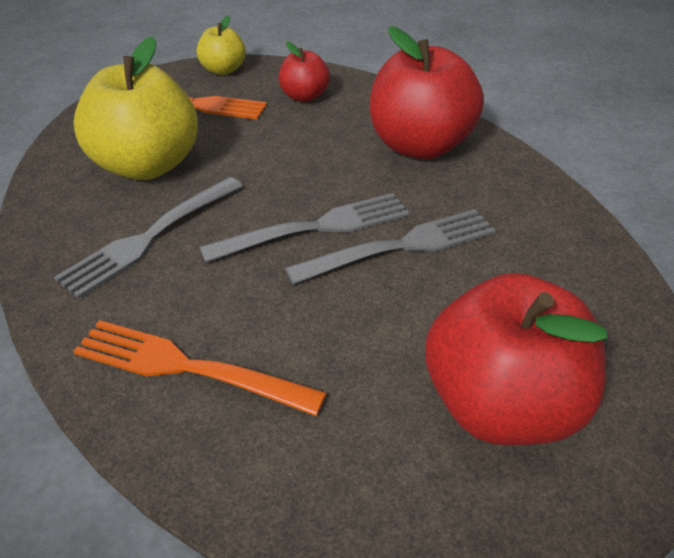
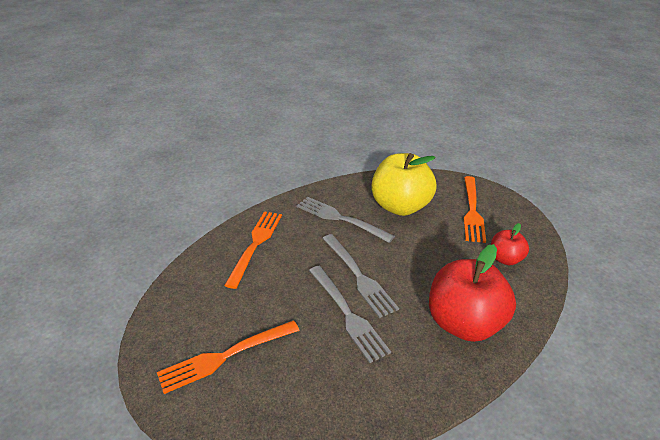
camera: 85 degrees right, 5 degrees down
yellow apple [197,15,246,75] -> none
red apple [425,273,607,446] -> orange fork [157,320,300,394]

